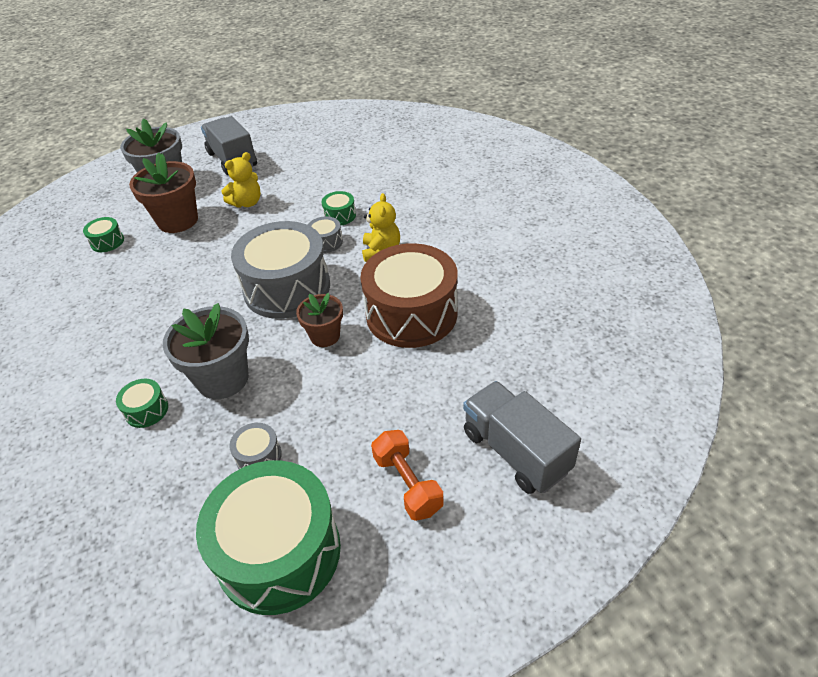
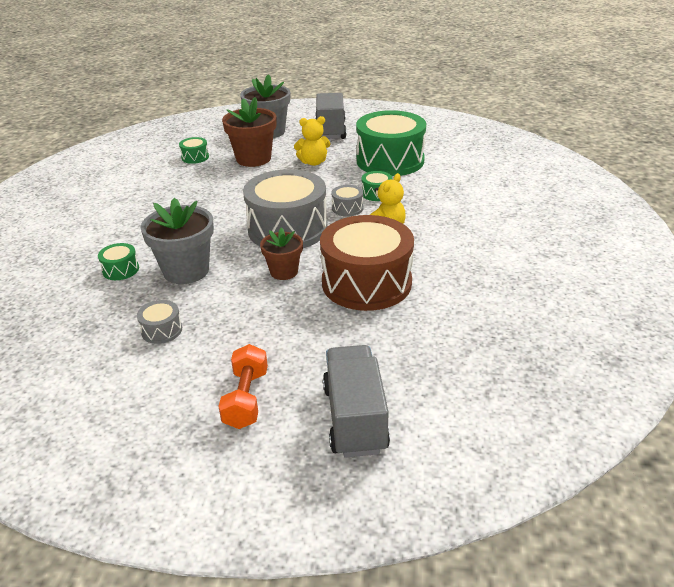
camera: 30 degrees right, 10 degrees down
green drum [196,460,341,615] -> green drum moved to [356,110,426,176]

